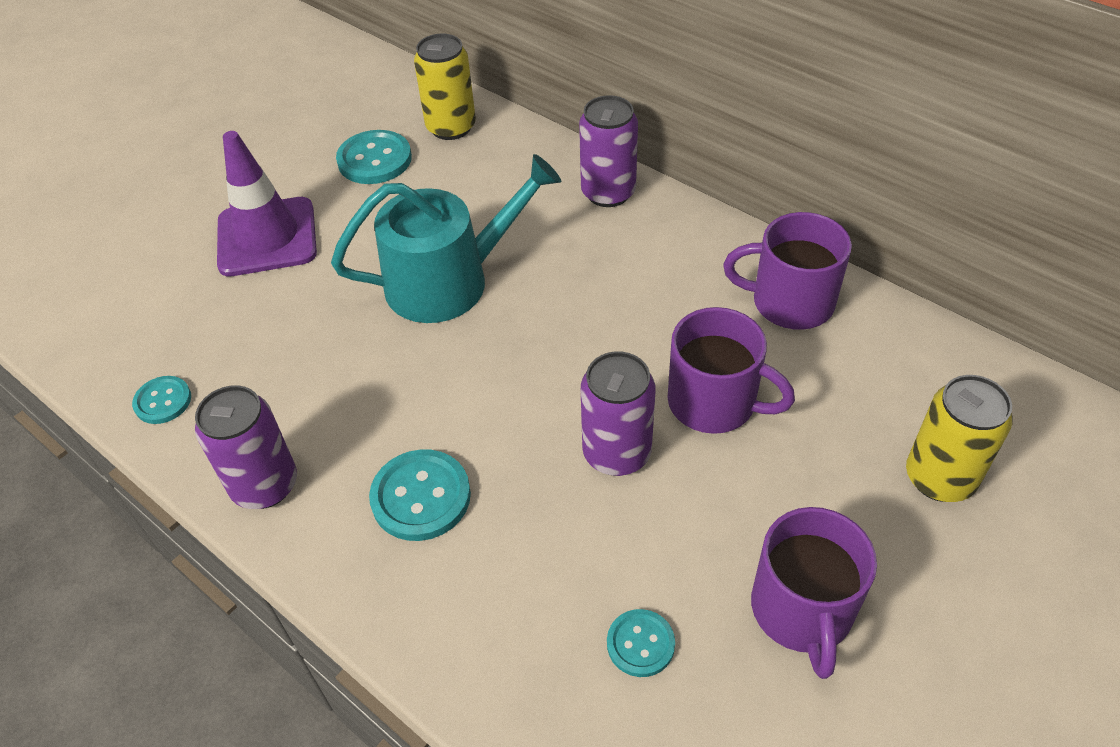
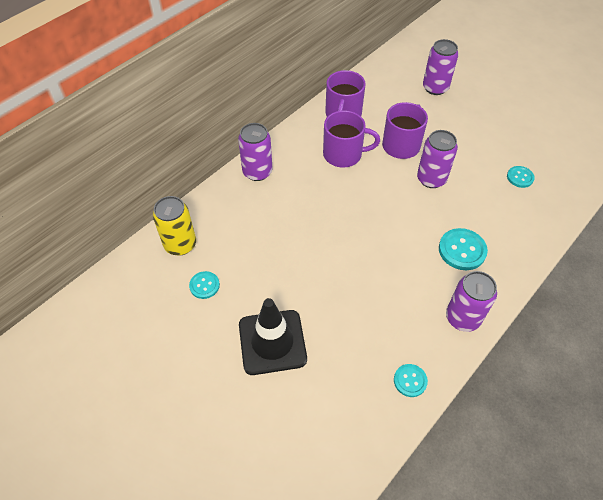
camera: 90 degrees left, 5 degrees up
purple traffic cone [217,131,317,277] -> black traffic cone [239,298,307,375]
turquoise watering can [331,154,561,323] -> none
turquoise button [336,130,412,184] -> turquoise button [189,271,220,299], size x0.61
purple mug [751,507,877,679] -> purple mug moved to [323,110,380,168]
yellow can [906,375,1013,502] -> purple can [423,39,459,95]

